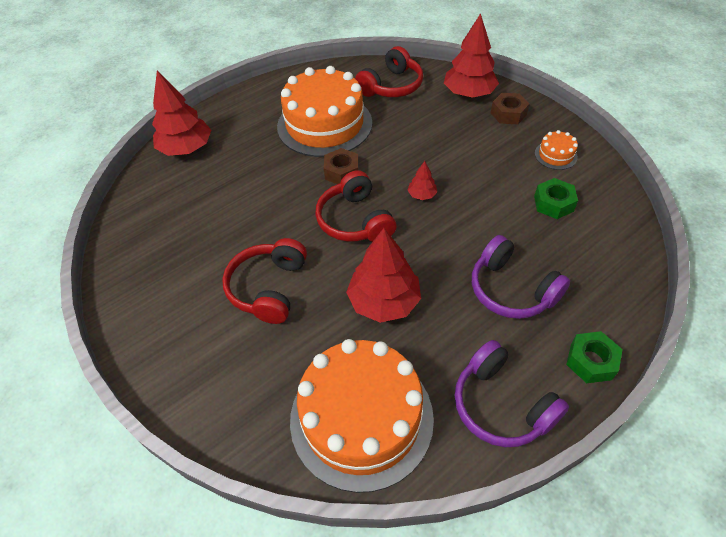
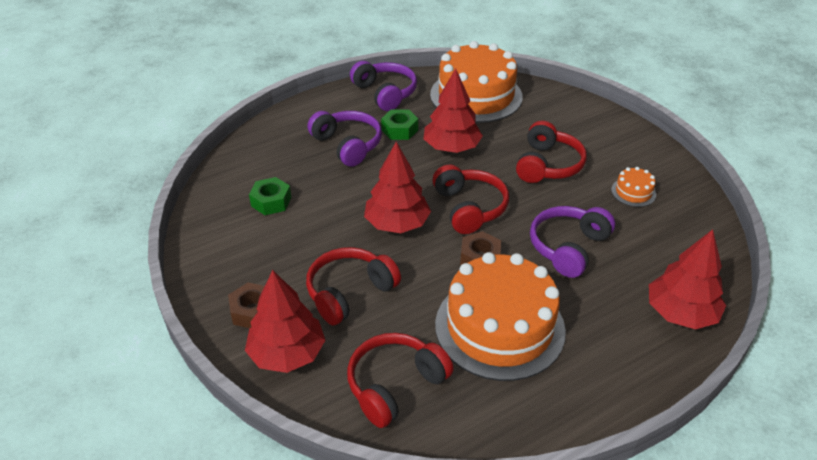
camera: 175 degrees left, 10 degrees down
red tree [408,161,437,200] -> red tree [364,142,431,233], size x2.13
orange cake [535,130,578,170] -> orange cake moved to [611,167,656,207]
green nut [566,331,623,383] -> green nut moved to [381,109,418,140]
none -> red headphones [306,247,401,325]
none -> purple headphones [530,206,615,278]

